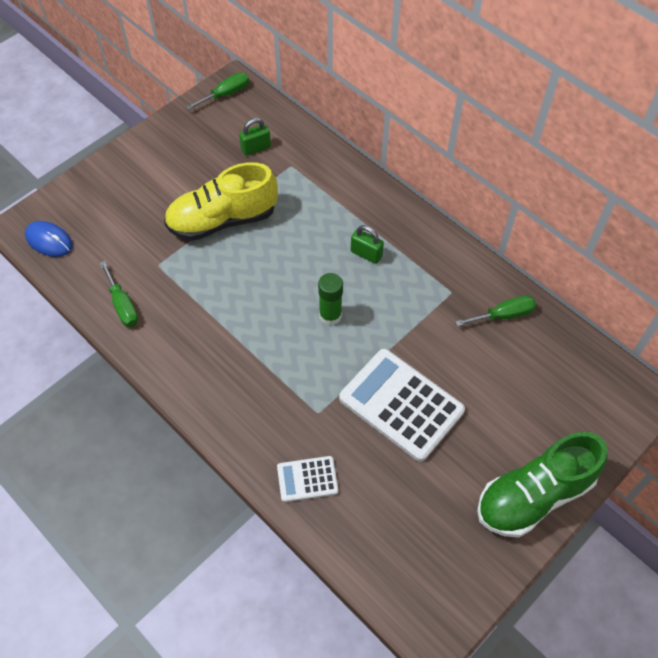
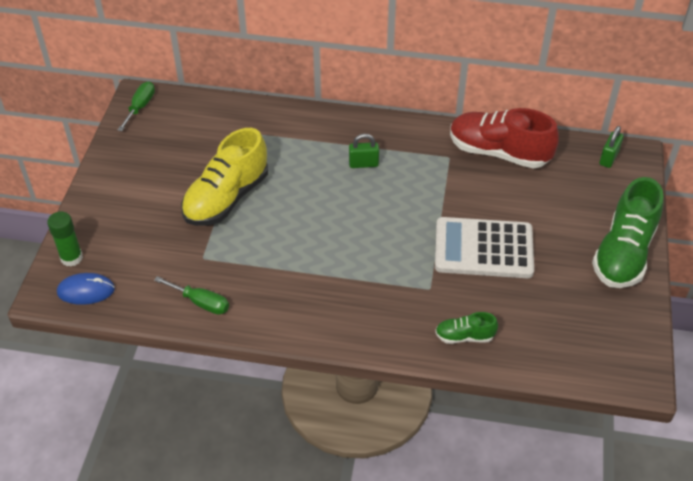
camera: 35 degrees left, 10 degrees down
green padlock [239,118,271,156] -> green padlock moved to [599,126,624,168]
white calculator [277,456,338,502] -> green shoe [435,312,498,344]
green glue stick [318,273,343,325] -> green glue stick moved to [47,211,83,267]
green screwdriver [455,295,536,327] -> red shoe [450,108,559,169]

